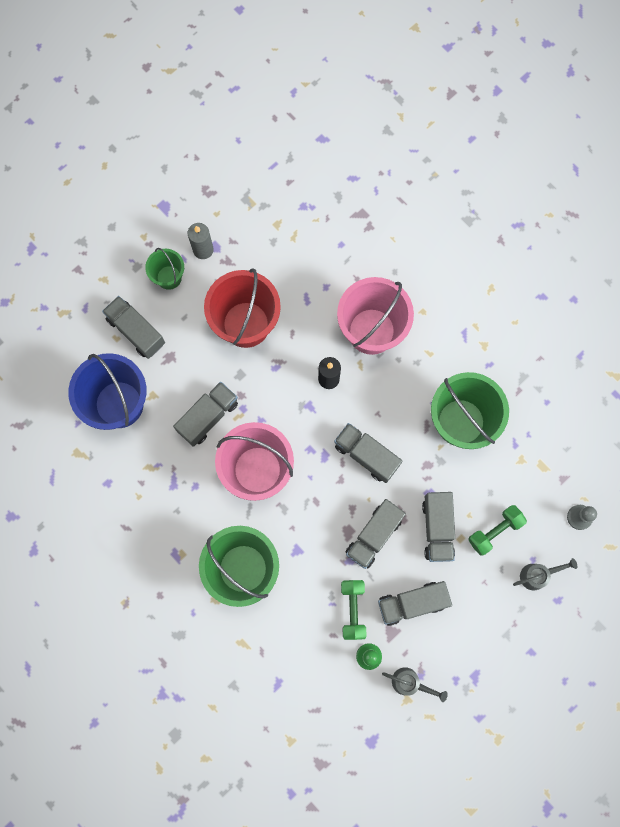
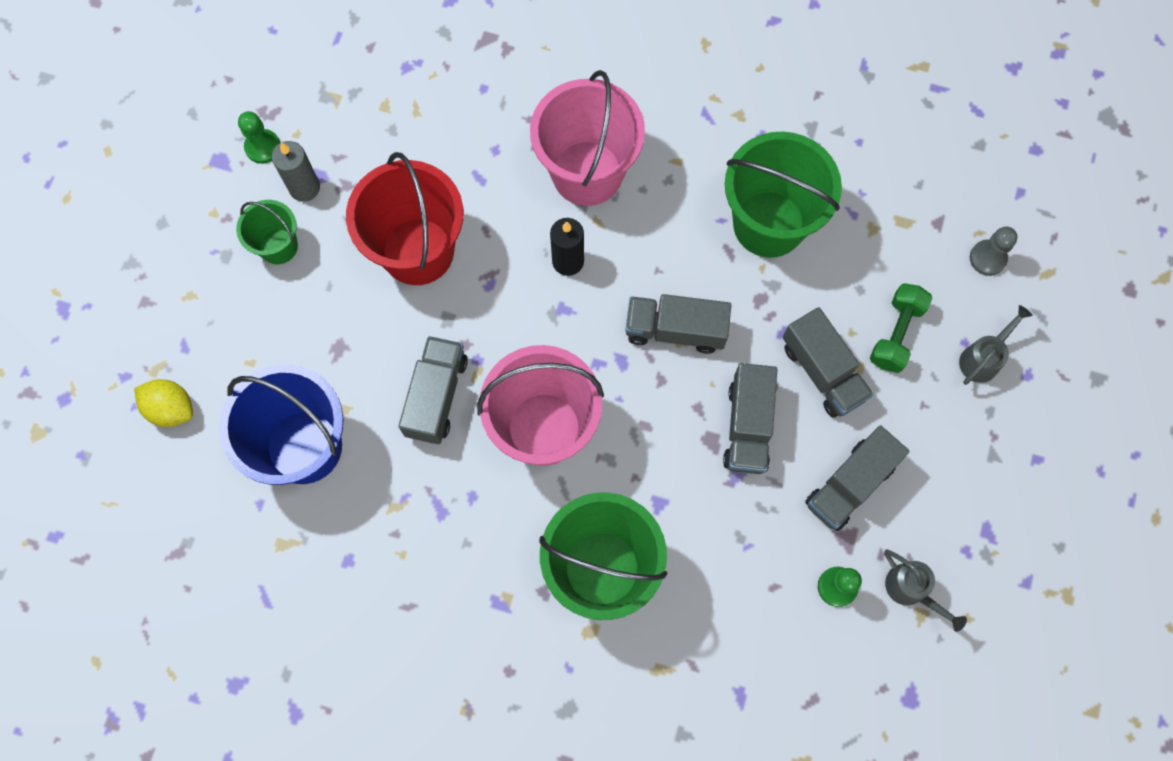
camera: 30 degrees left, 5 degrees down
grey truck [102,296,165,359] -> none
green dumbbell [341,580,367,640] -> none
grey watering can [382,667,448,702] -> grey watering can turned 60 degrees clockwise [884,549,967,632]
none -> yellow lemon [134,379,193,427]
none -> green pawn [238,111,280,164]

